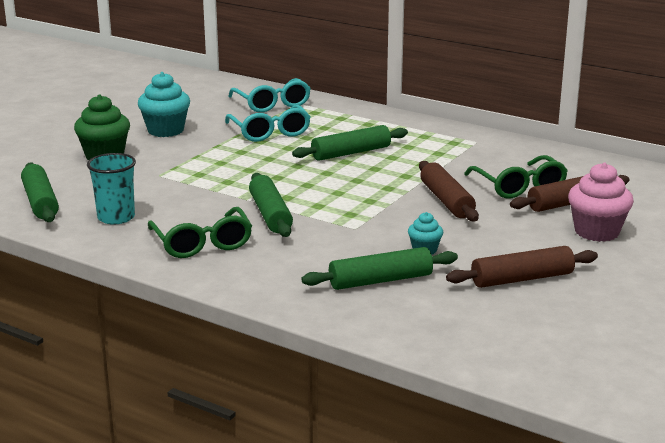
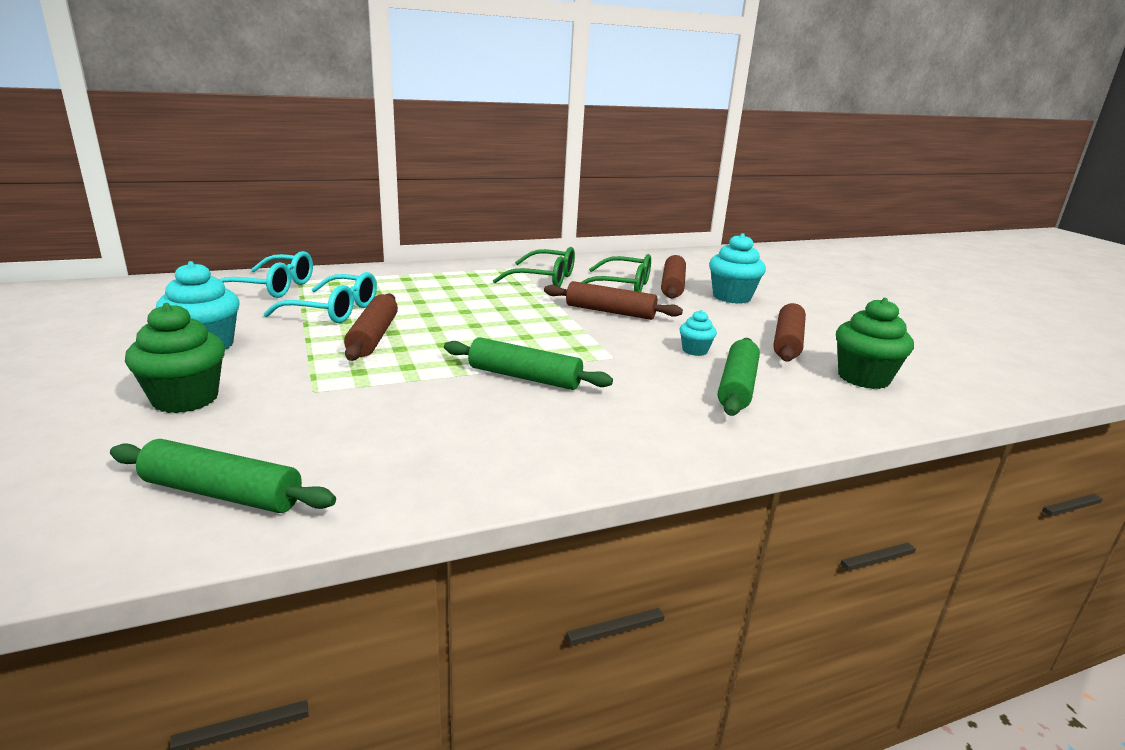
camera: 55 degrees left, 0 degrees up
turquoise cup [87,153,136,225] -> none
green glasses [148,207,252,258] -> green glasses moved to [493,247,575,287]
green rolling pin [292,125,408,161] -> none
pink cupcake [568,162,634,242] -> turquoise cupcake [709,233,766,304]
none -> brown rolling pin [344,293,398,361]
none -> green cupcake [836,298,914,389]

